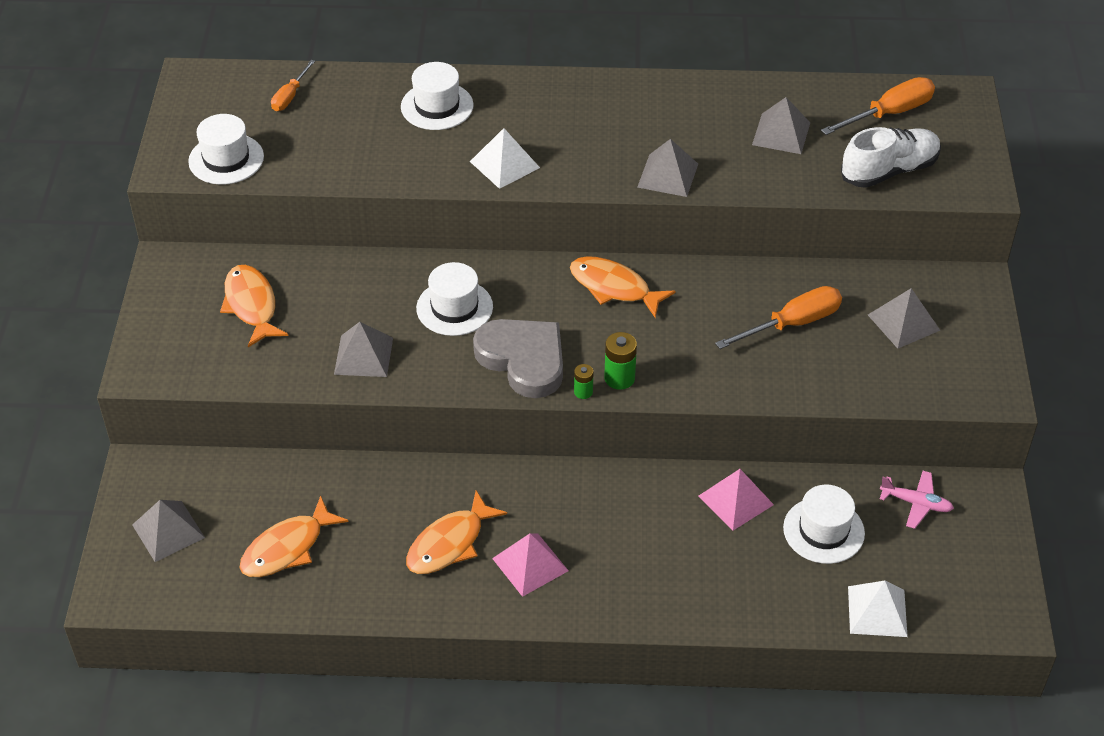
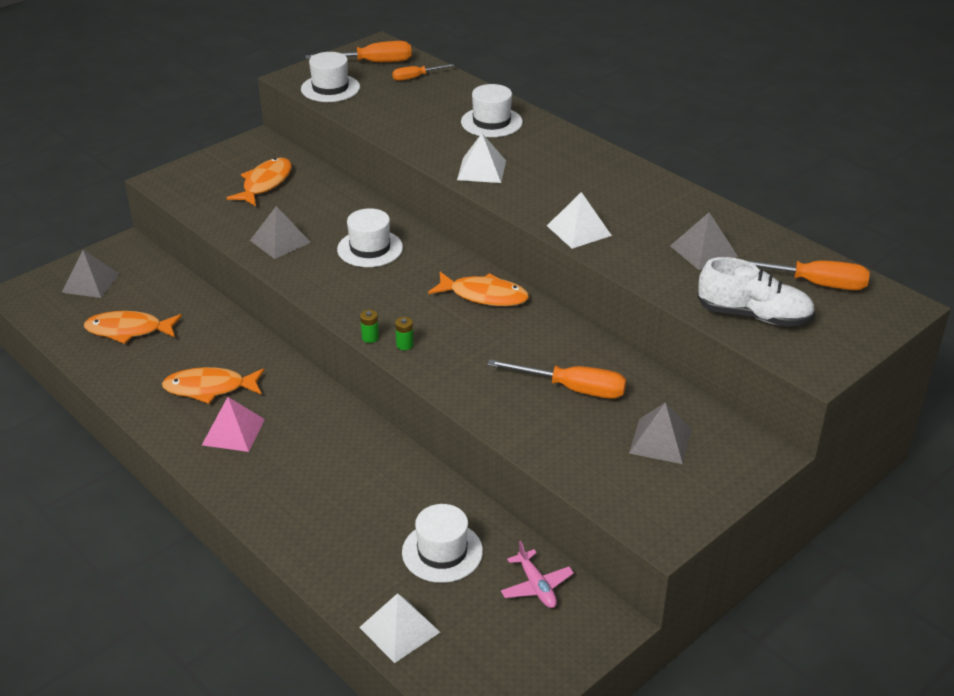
camera: 45 degrees right, 10 degrees down
grey heart [473,319,563,398] -> none
orange fish [570,256,676,318] -> orange fish turned 120 degrees clockwise [428,272,529,306]
green battery [604,332,637,390] -> green battery [395,317,414,350], size x0.61
grey pyramid [637,139,698,197] -> white pyramid [547,192,612,249]
pink pyramid [699,469,774,530] -> none
none -> orange screwdriver [305,41,412,62]

